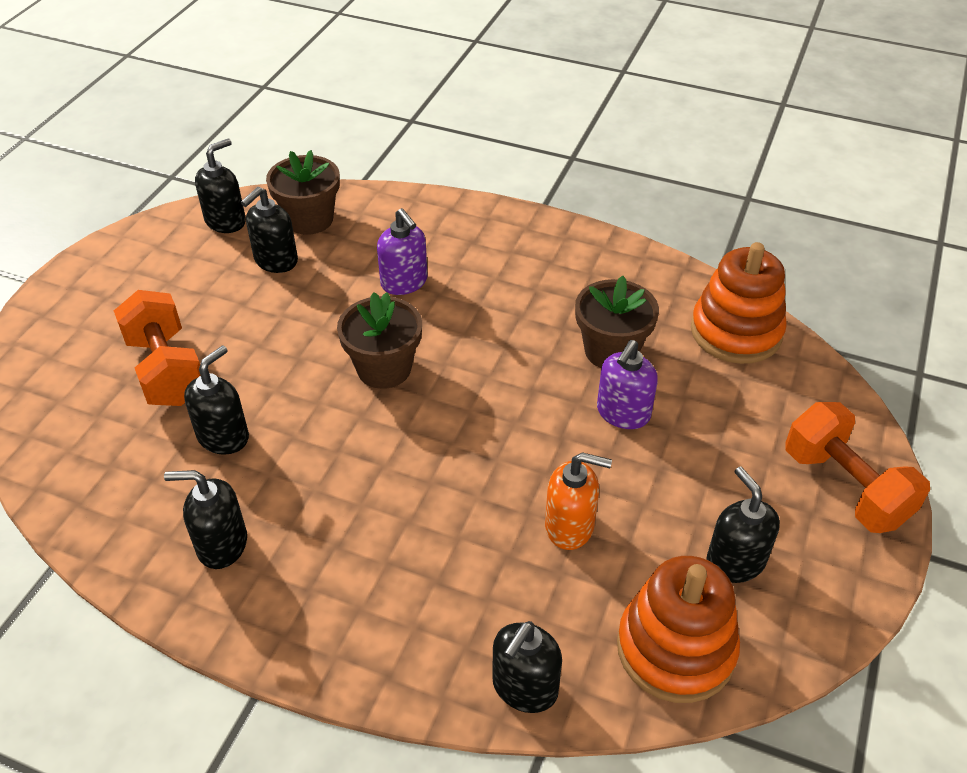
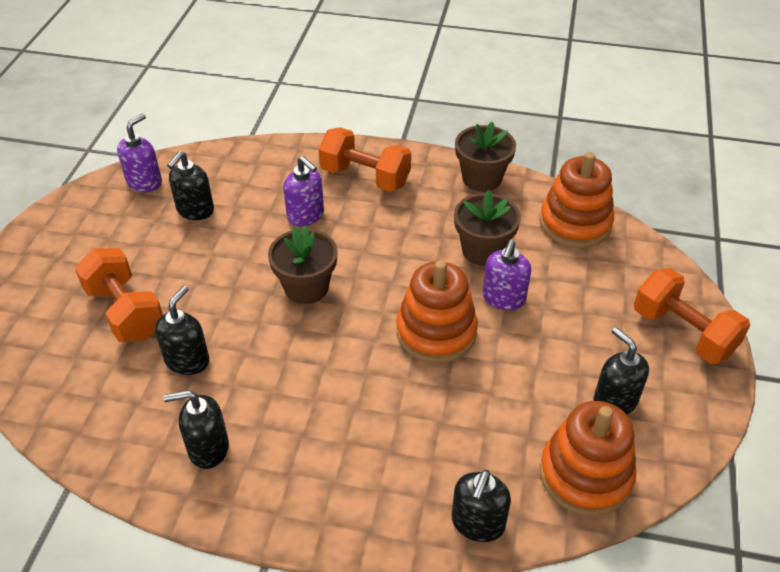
camera: 10 degrees left, 0 degrees up
black soap dispenser [195,139,246,233] -> purple soap dispenser [117,113,162,192]
brown flower pot [266,150,340,235] -> brown flower pot moved to [455,121,516,192]
orange soap dispenser [545,452,612,550] -> none
none -> orange dumbbell [319,127,411,192]
none -> orange stacking toy [396,260,478,363]

